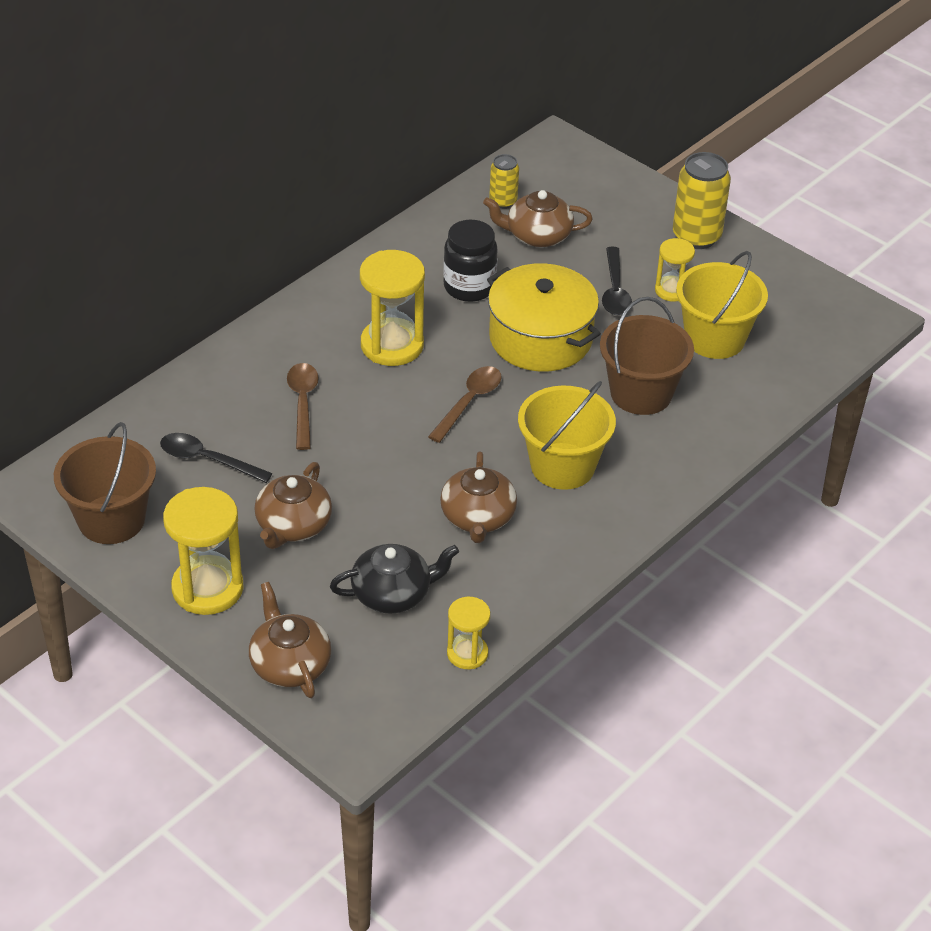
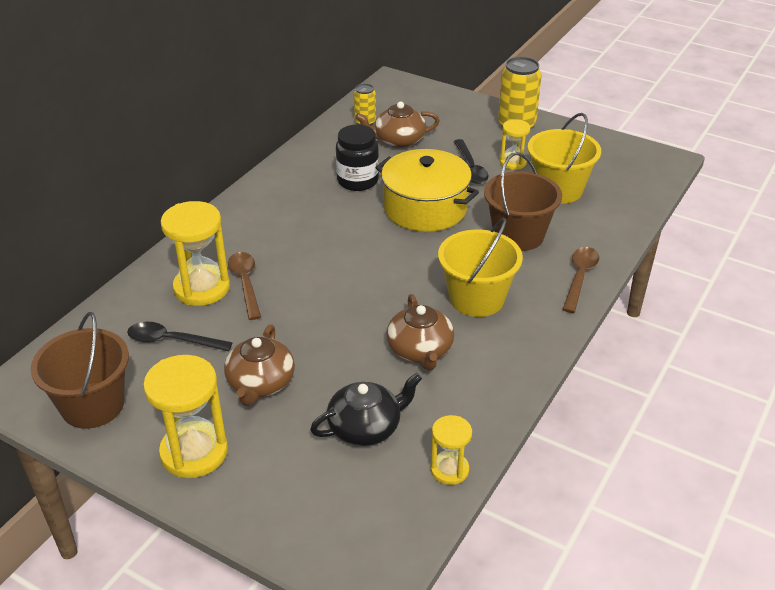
camera: 10 degrees left, 5 degrees down
brown teapot [249,582,331,698] -> none
yellow hourglass [360,250,425,366] -> yellow hourglass moved to [161,201,230,306]
brown spoon [428,366,502,443] -> brown spoon moved to [562,247,599,313]

